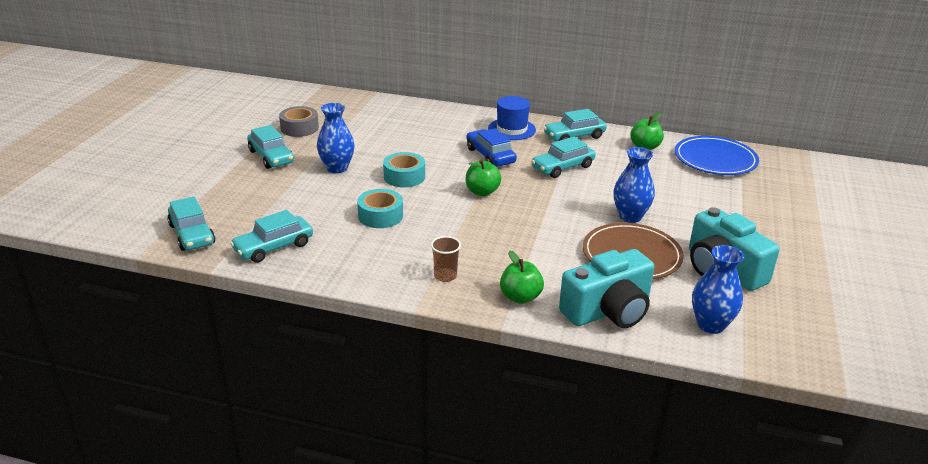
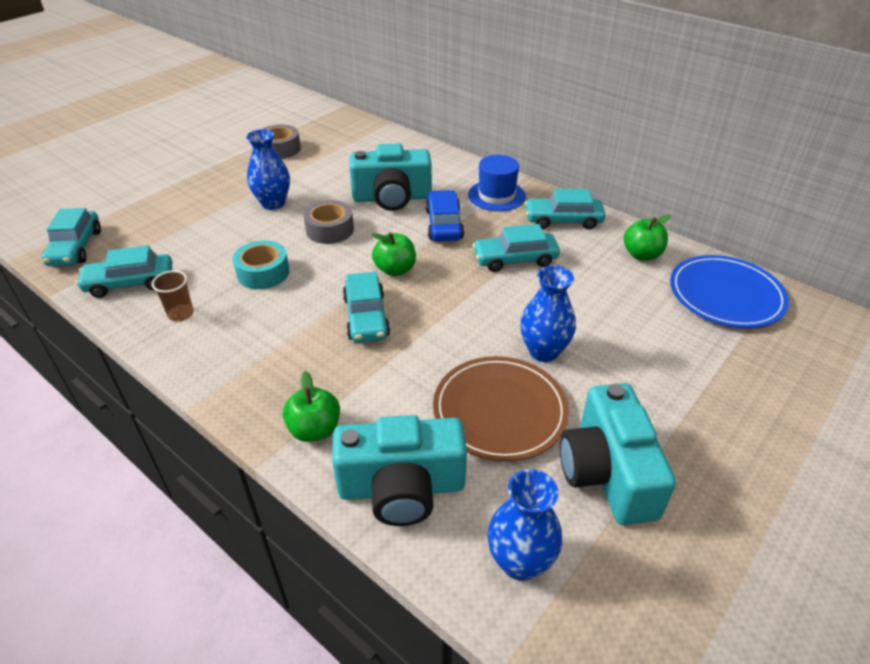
camera: 25 degrees right, 10 degrees up
turquoise car [247,125,294,169] -> turquoise car moved to [343,272,390,343]
turquoise tape [383,152,425,187] -> grey tape [303,200,354,244]
brown cup [431,236,461,282] -> brown cup moved to [152,270,194,322]
none -> turquoise camera [349,143,432,211]

